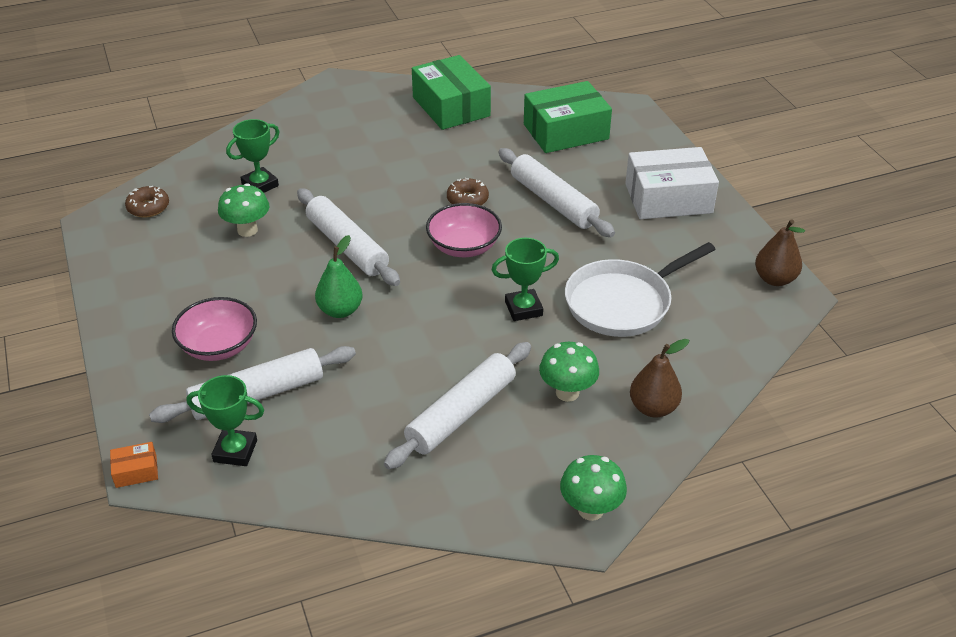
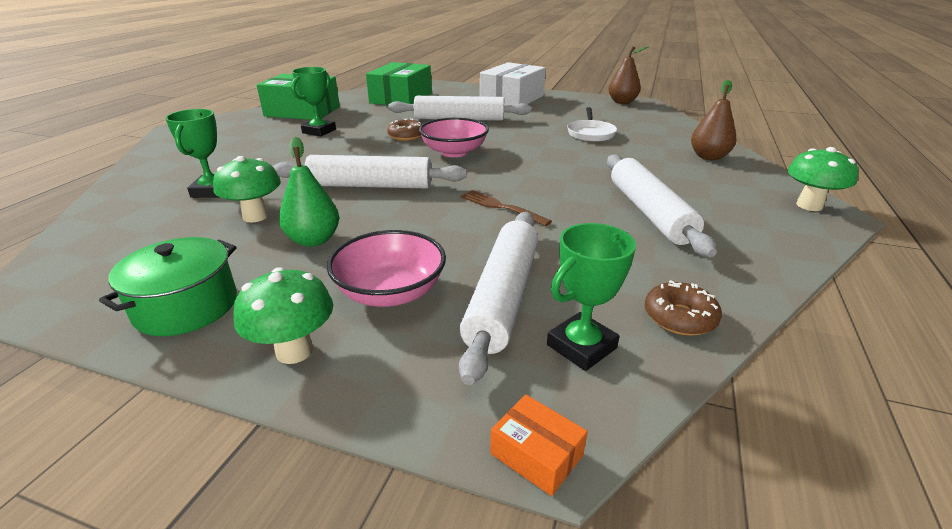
camera: 50 degrees left, 10 degrees down
orange box [110,442,158,488] -> orange box turned 75 degrees counterclockwise [490,394,588,496]
brown donut [125,186,169,218] -> brown donut moved to [645,280,722,336]
green pear [315,235,363,318] -> green pear moved to [279,137,339,247]
green trophy [492,238,559,321] -> green trophy moved to [291,67,336,136]
green mushroom [539,342,599,402] -> green mushroom moved to [233,267,333,364]
white pan [565,242,716,337] -> white pan [567,107,617,142], size x0.58
none -> green pot [99,237,237,336]
none -> brown fork [460,190,552,226]

